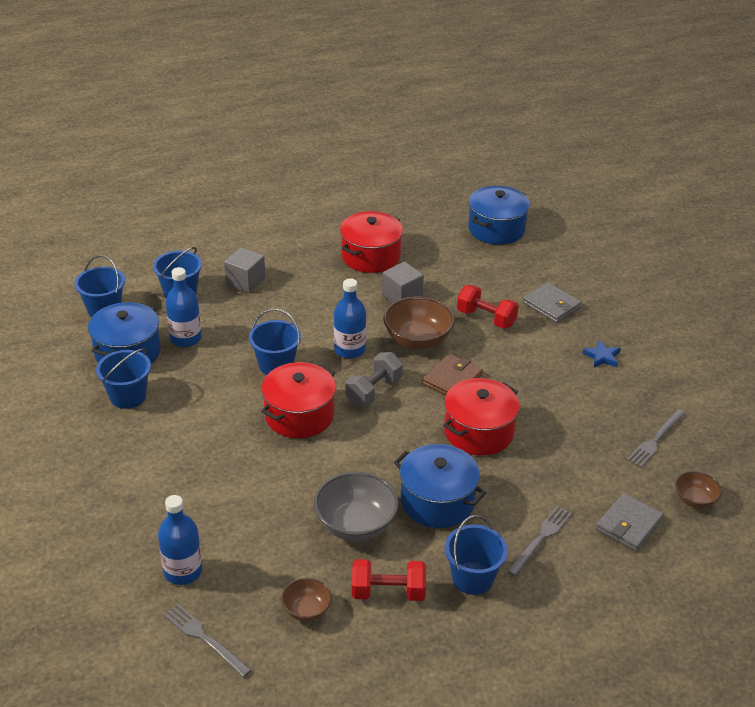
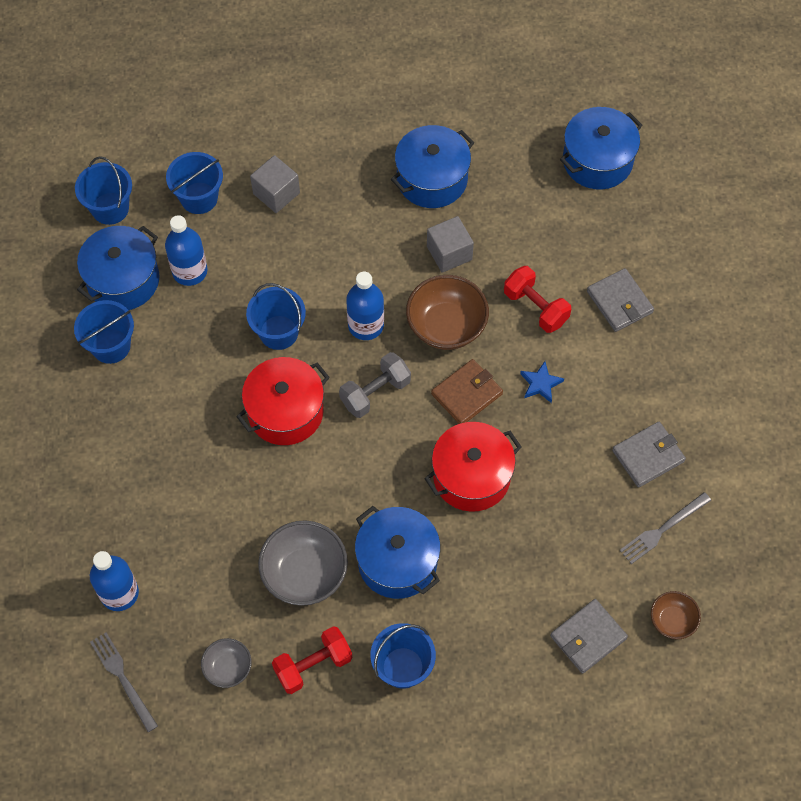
camera: 15 degrees right, 25 degrees up
brown bowl [281,578,332,621] -> grey bowl [201,638,252,688]
red pot [340,211,403,273] -> blue pot [391,125,474,208]
red dumbbell [352,559,426,601] -> red dumbbell turned 45 degrees counterclockwise [272,626,352,694]
grey fork [507,506,572,577] -> none
blue star [582,340,621,368] -> blue star moved to [520,361,564,403]
none -> grey wallet [612,422,686,488]

